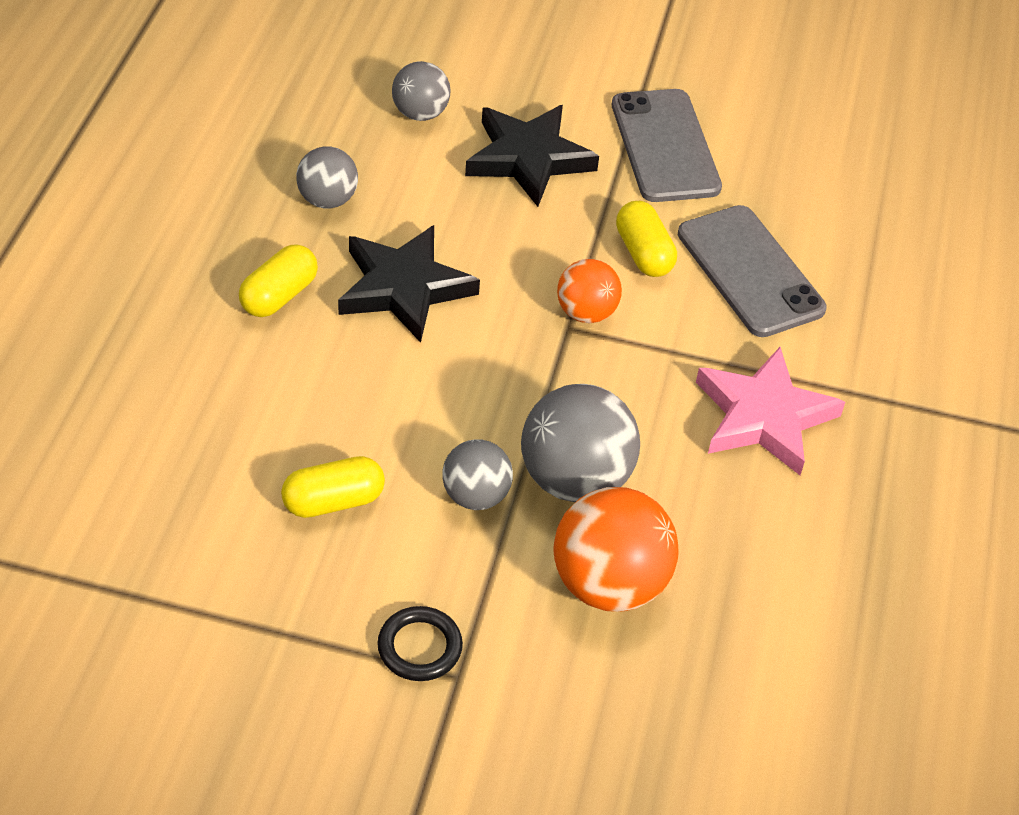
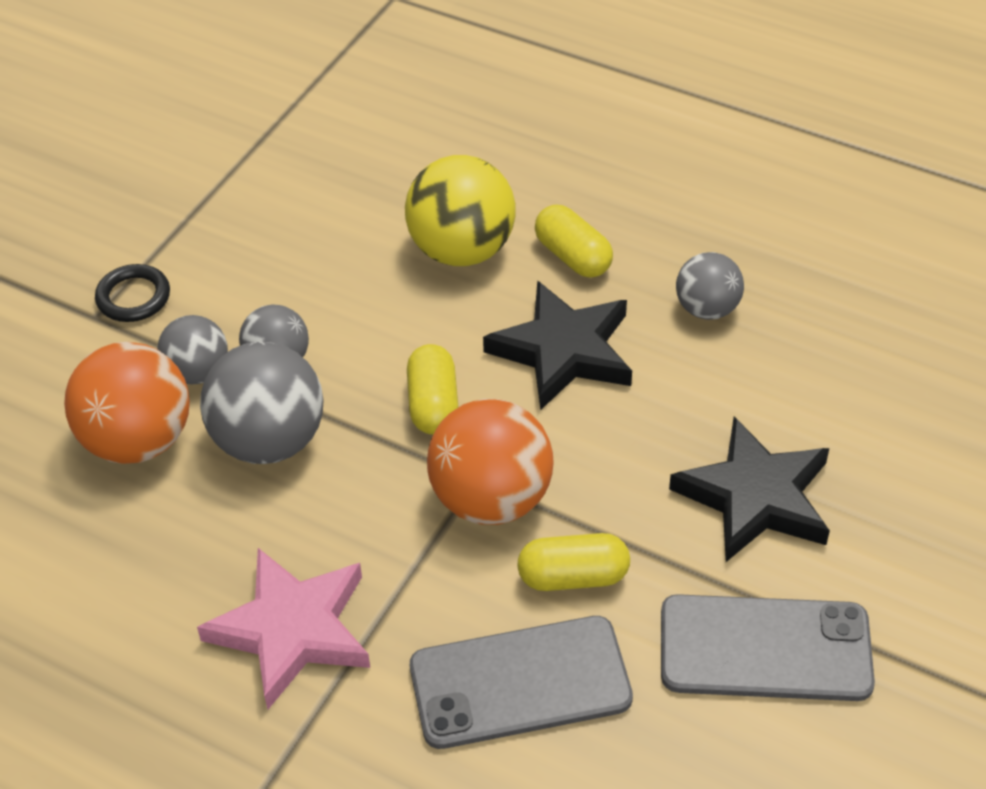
camera: 110 degrees right, 0 degrees up
yellow capsule [281,456,385,518] -> yellow capsule moved to [407,344,458,435]
grey ball [392,61,451,121] -> grey ball moved to [157,315,228,384]
orange ball [557,259,622,323] -> orange ball [427,399,554,525], size x1.68
none -> yellow ball [405,155,516,266]

